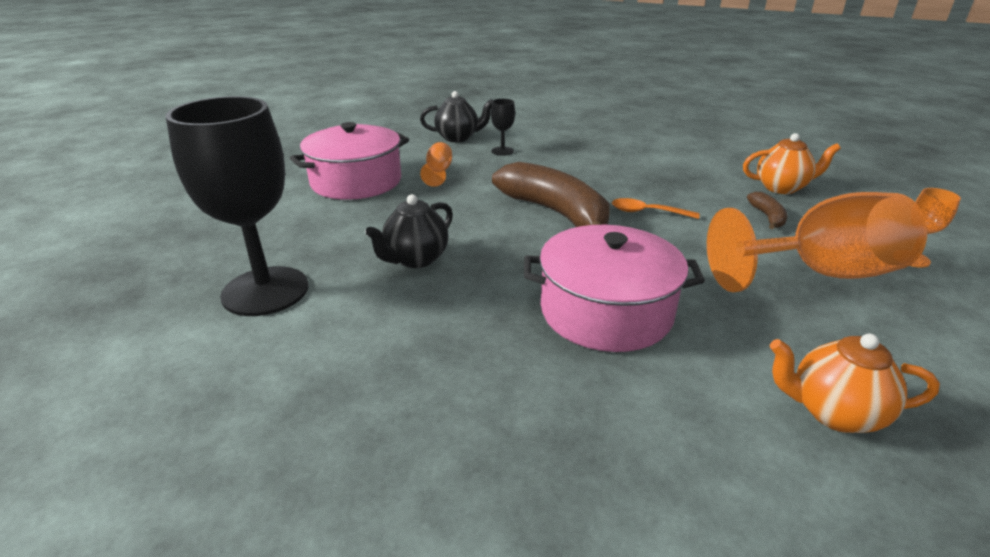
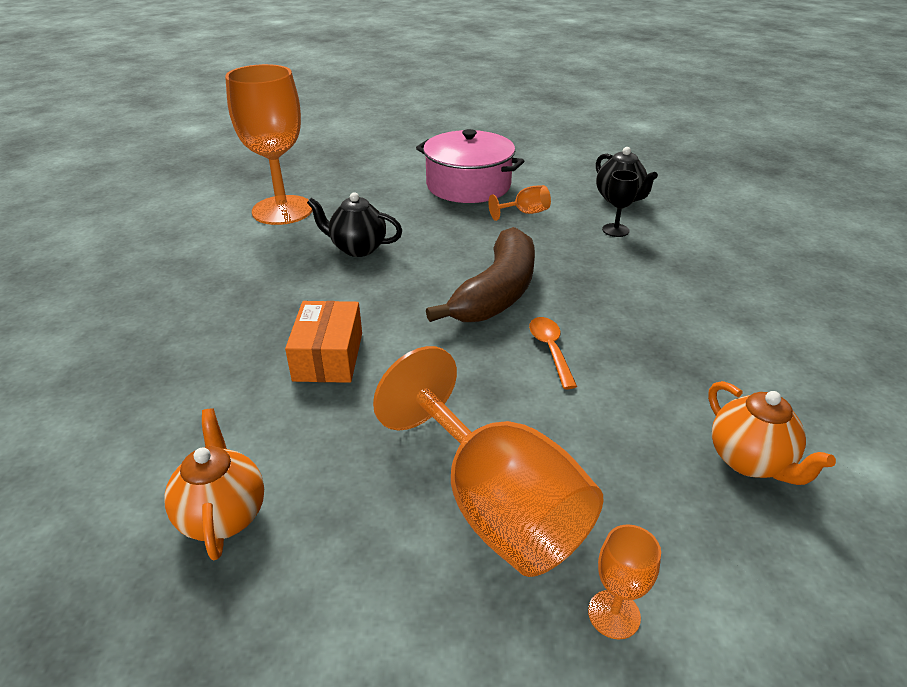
camera: 65 degrees right, 5 degrees up
black goblet [166,96,309,316] -> orange goblet [225,64,313,225]
pink pot [524,225,705,352] -> orange box [285,301,362,383]
brown banana [747,192,787,229] -> none

